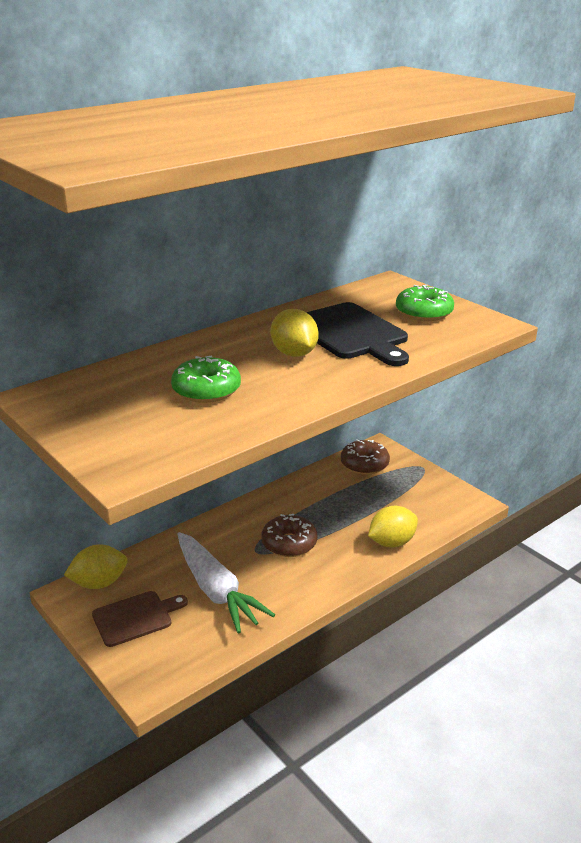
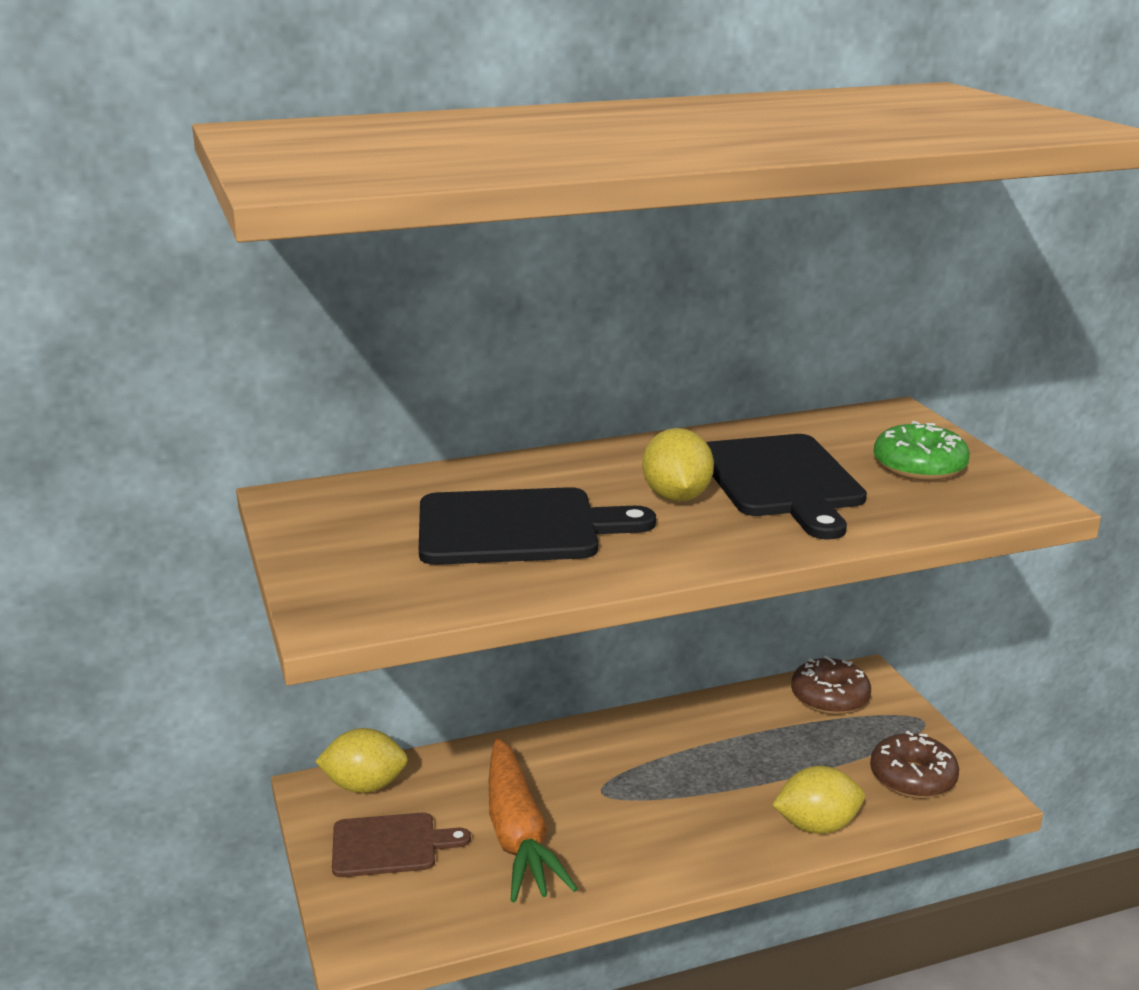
camera: 20 degrees right, 5 degrees down
green donut [171,355,241,403] -> black cutting board [419,487,656,565]
white carrot [178,532,275,633] -> orange carrot [489,738,578,902]
brown donut [261,514,318,557] -> brown donut moved to [870,731,959,799]

